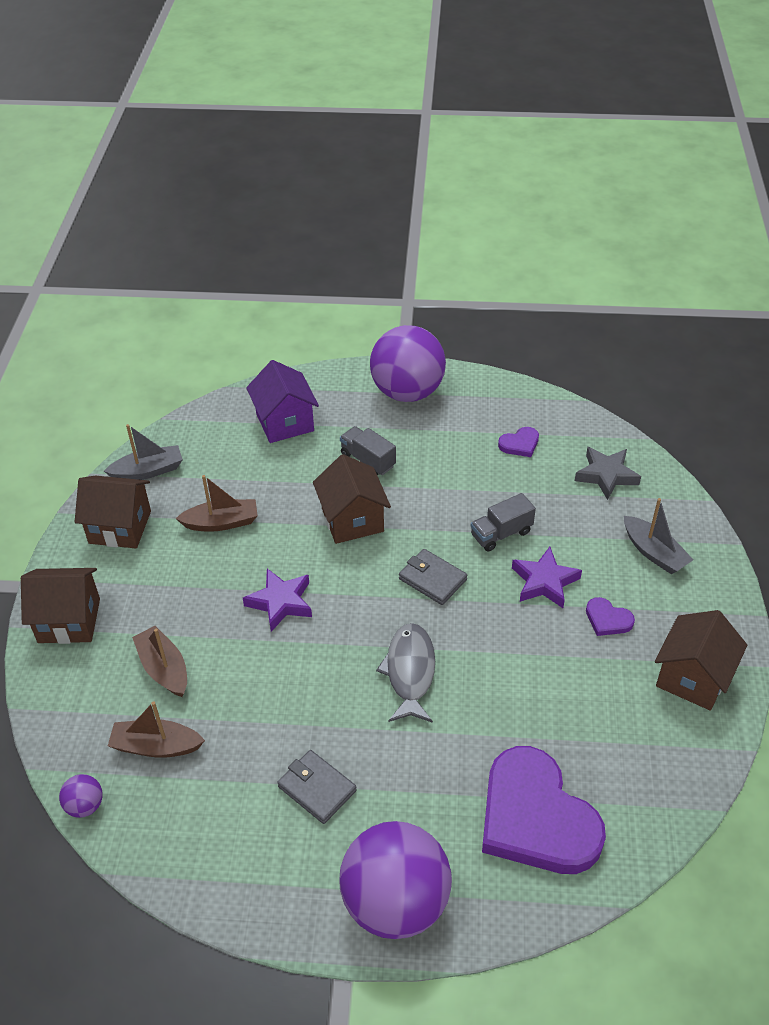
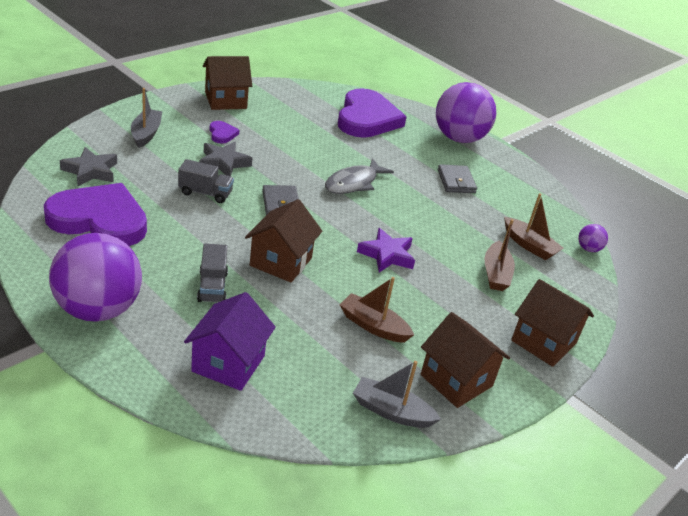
camera: 145 degrees left, 10 degrees down
purple heart [498,427,539,457] -> purple heart [44,183,147,246], size x2.45
purple star [512,547,582,608] -> grey star [199,142,252,176]

